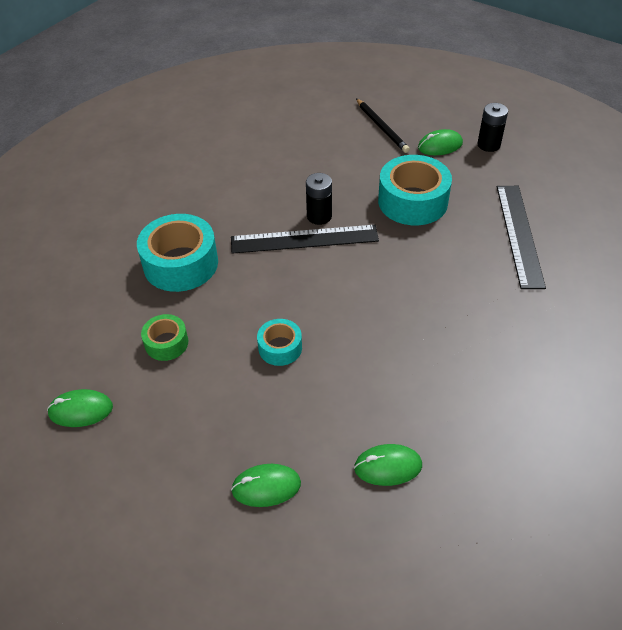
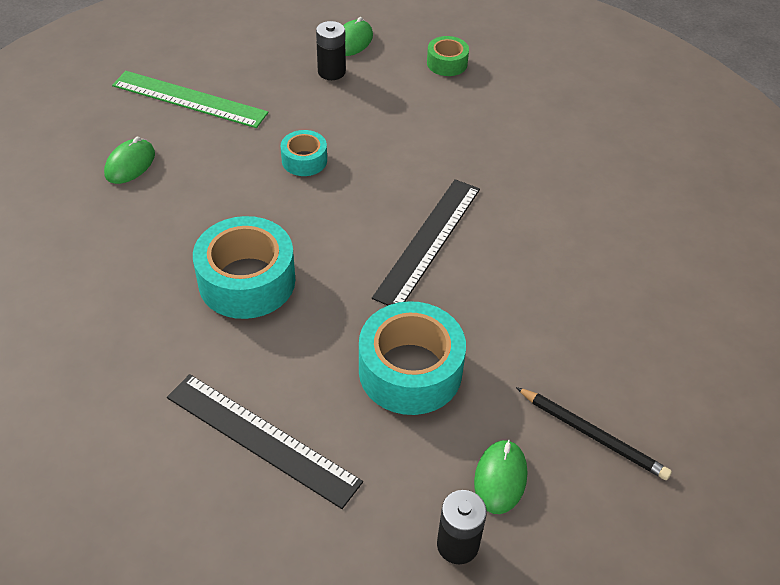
camera: 120 degrees right, 0 degrees up
turquoise tape [137,214,218,292] -> turquoise tape moved to [193,216,295,319]
green tape [141,314,188,361] -> green tape moved to [427,36,469,76]
green mouse [231,464,301,507] -> green ruler [112,71,268,128]
black battery [306,173,332,225] -> black battery moved to [316,21,346,80]
black pencil [356,98,410,153] -> black pencil turned 150 degrees counterclockwise [516,387,672,480]

